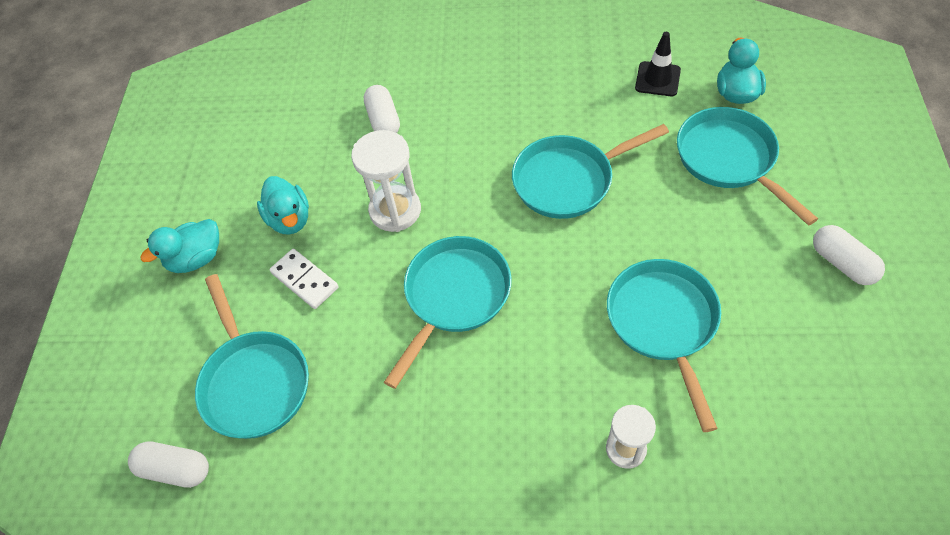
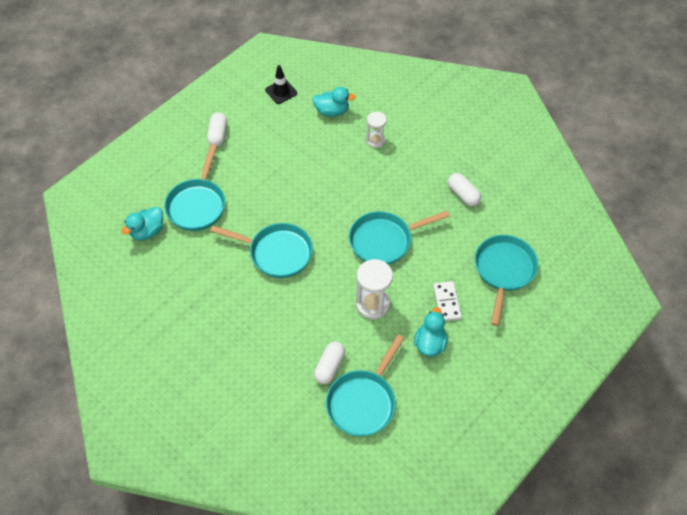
camera: 145 degrees left, 0 degrees up
white capsule [128,441,209,488] -> white capsule moved to [448,173,481,206]
turquoise duck [141,219,219,273] -> turquoise duck moved to [313,87,356,117]
turquoise pan [607,259,721,432] -> turquoise pan moved to [326,335,405,437]
black traffic cone [635,32,681,96] -> black traffic cone moved to [265,65,297,104]

